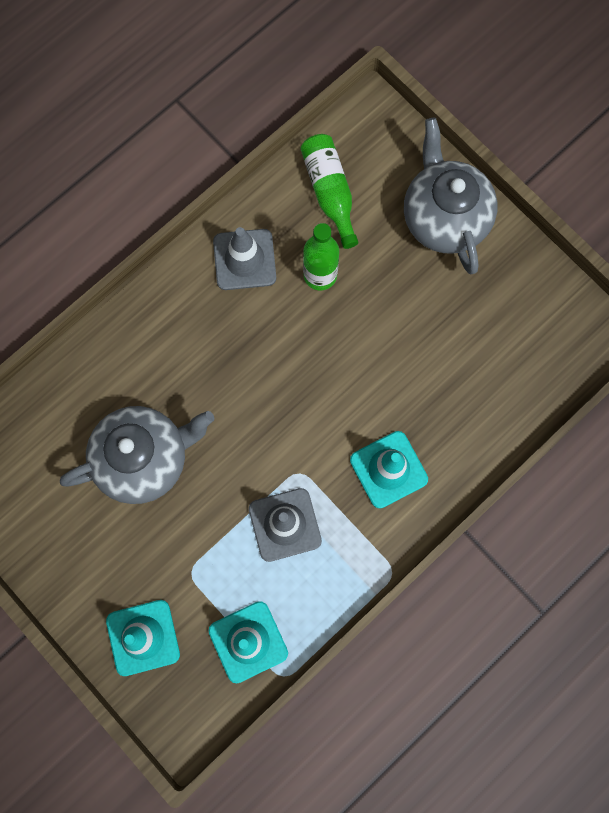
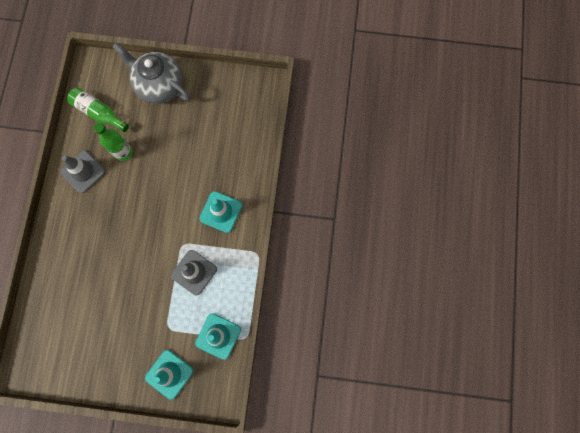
camera: 40 degrees left, 0 degrees up
grey teapot [60,406,214,504] -> none

